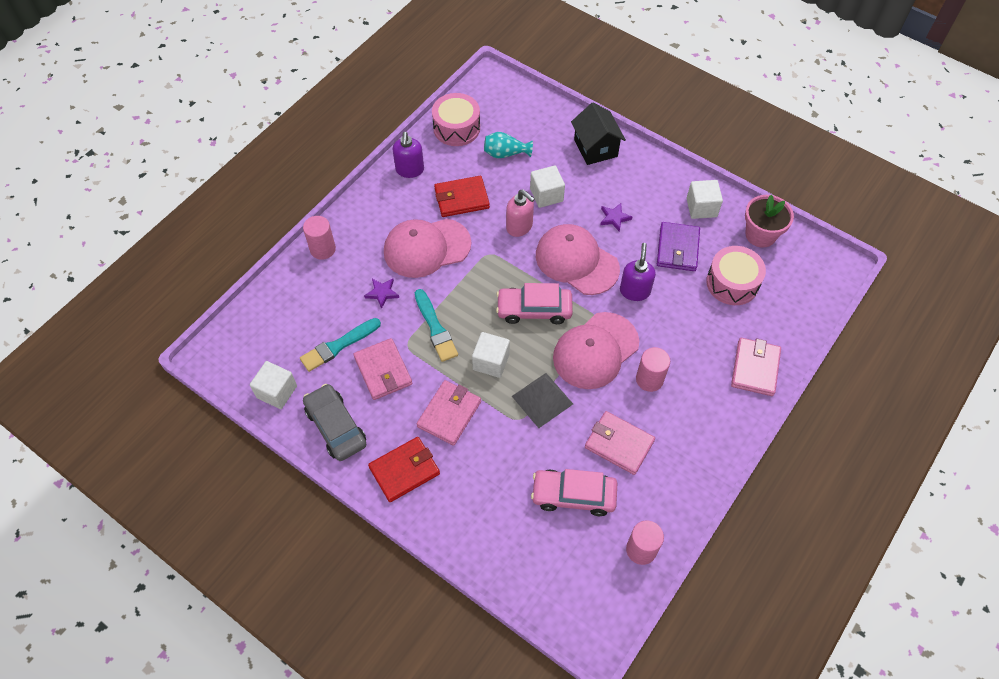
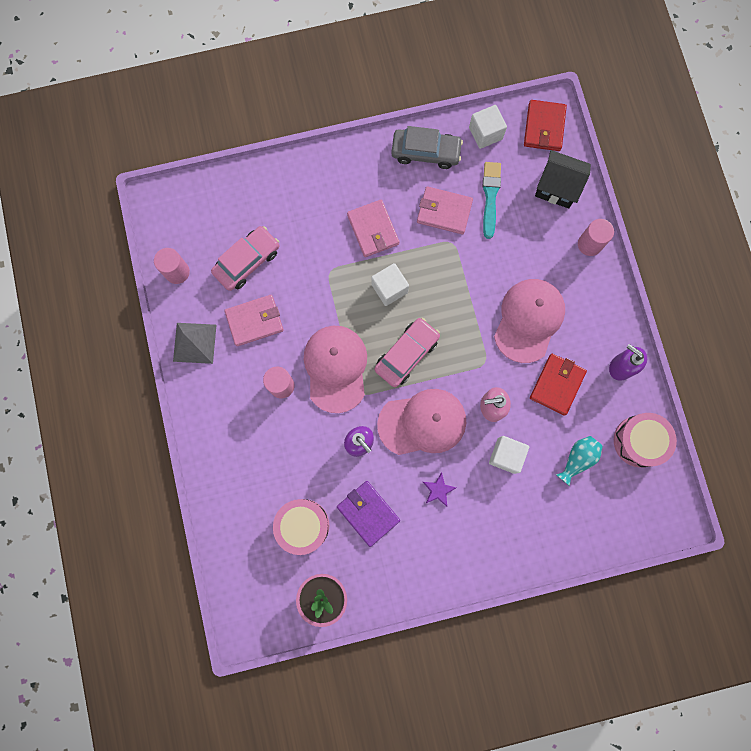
camera: 130 degrees right, 20 degrees up
purple star [364,278,399,309] -> none
red wallet [368,437,440,502] -> red wallet moved to [524,100,567,151]
turquoise brush [415,289,458,362] -> none
grey pyramid [512,373,573,428] -> grey pyramid moved to [173,323,216,364]
black house [571,103,626,165] -> black house moved to [535,150,591,208]
white cube [686,180,723,219] -> none
pink wallet [731,338,781,396] -> none

